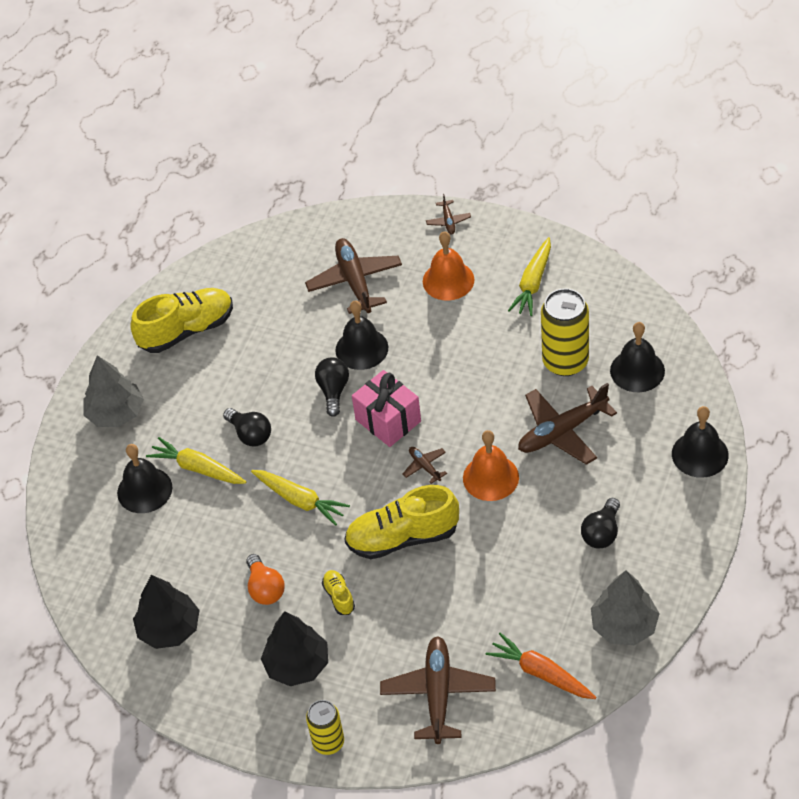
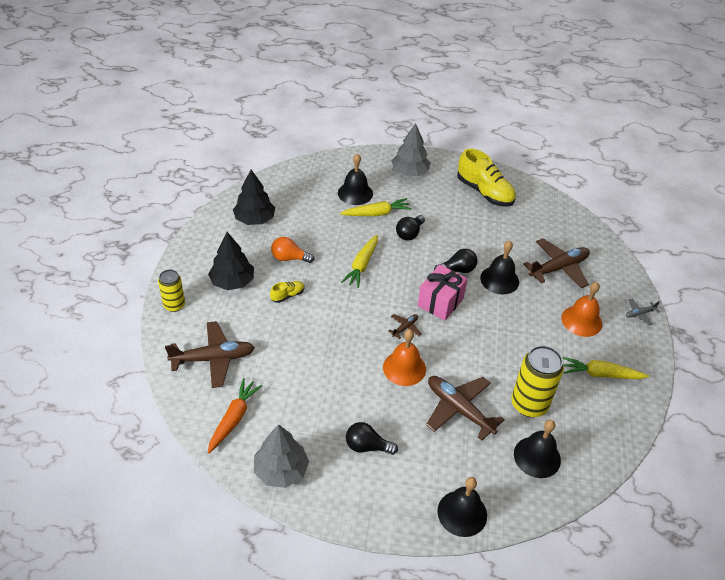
camera: 70 degrees right, 5 degrees down
yellow carrot [146,437,246,484] -> yellow carrot turned 60 degrees clockwise [340,198,412,216]
orange light bulb [246,554,285,605] -> orange light bulb turned 45 degrees clockwise [271,237,315,263]
yellow shoe [344,485,459,559] -> none
brown plane [426,194,471,235] -> grey plane [626,299,660,325]

